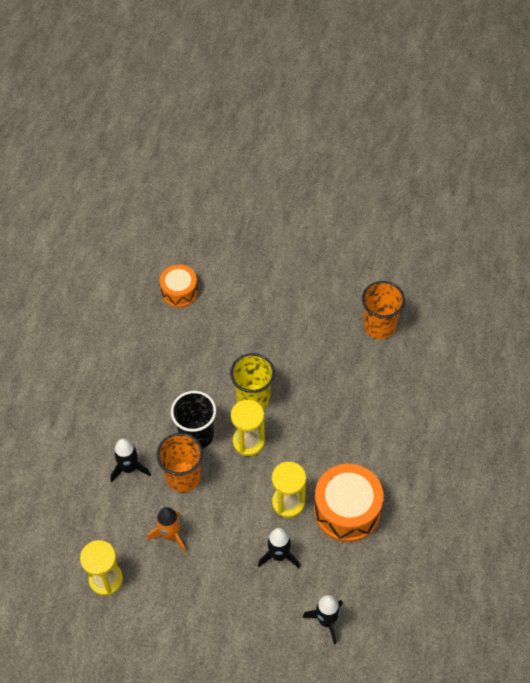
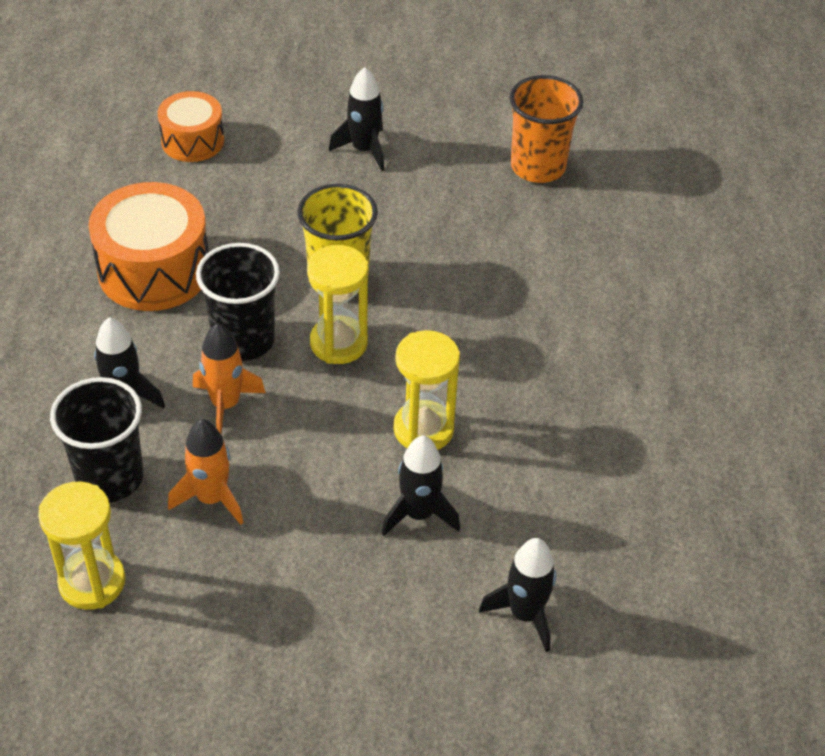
camera: 10 degrees left, 10 degrees down
orange cup [156,433,203,492] -> orange rocket [193,323,266,434]
orange drum [314,464,384,542] -> orange drum moved to [88,182,209,311]
none -> black cup [50,377,144,502]
none -> black rocket [329,67,384,171]

